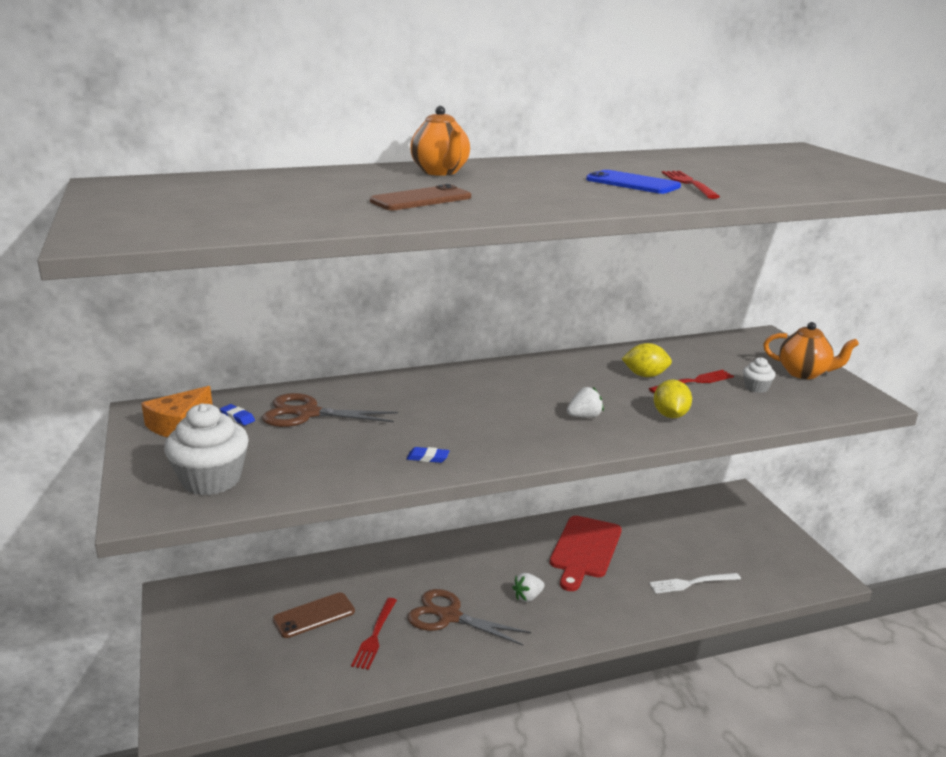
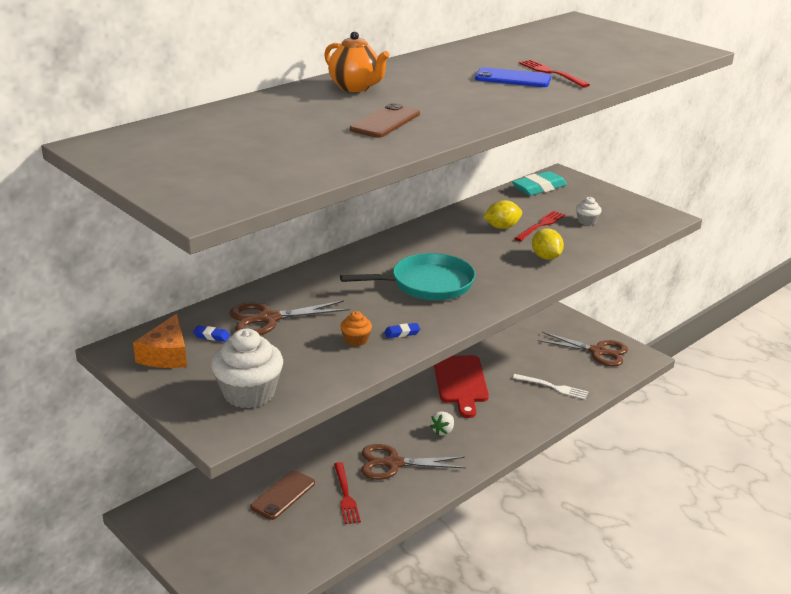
camera: 25 degrees left, 5 degrees up
white strawberry [567,387,604,418] -> none
white fork [649,573,741,594] -> white fork turned 120 degrees counterclockwise [513,374,588,400]
orange teapot [763,322,859,379] -> none
none -> turquoise pan [340,253,475,300]
none -> orange cupcake [340,311,372,346]
none -> turquoise eraser [512,171,567,196]
none -> brown scissors [538,332,628,366]

